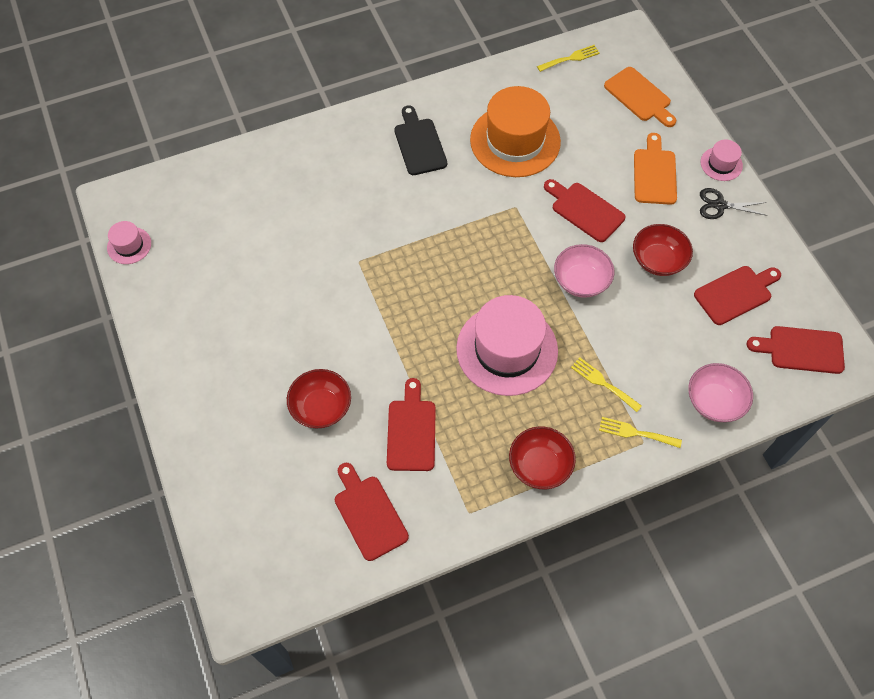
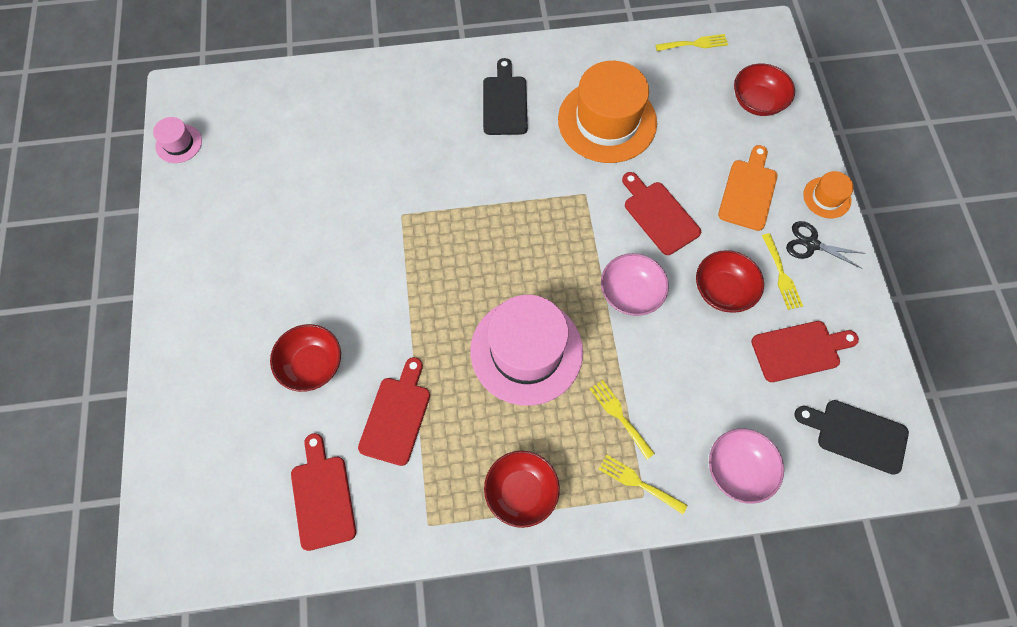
camera: 15 degrees right, 5 degrees up
orange cutting board [604,67,676,127] -> red bowl [734,64,795,116]
pink hat [701,139,743,181] -> orange hat [803,171,853,218]
red cutting board [746,326,845,374] -> black cutting board [795,400,909,475]
none -> yellow fork [762,233,803,310]

